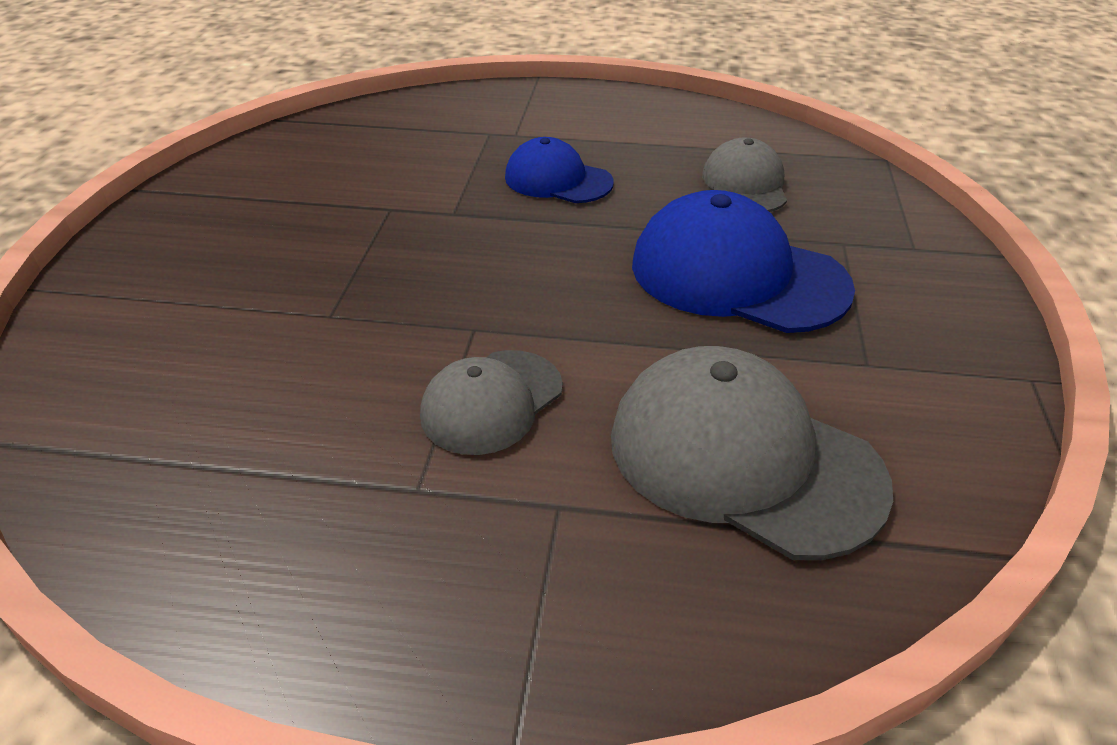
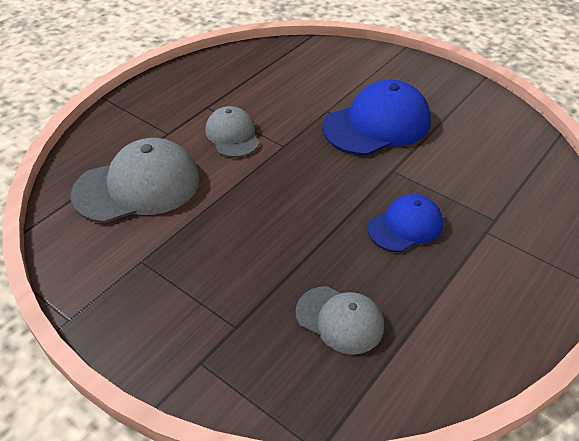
camera: 120 degrees right, 5 degrees up
blue cap [632,190,855,333] -> blue cap moved to [322,80,431,155]

